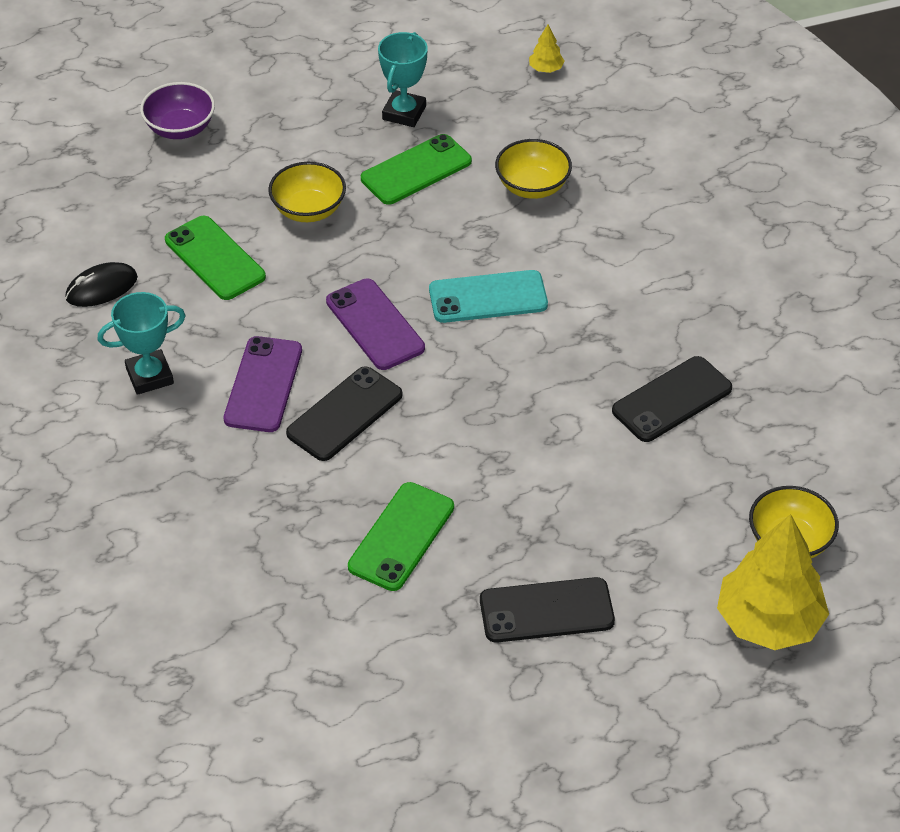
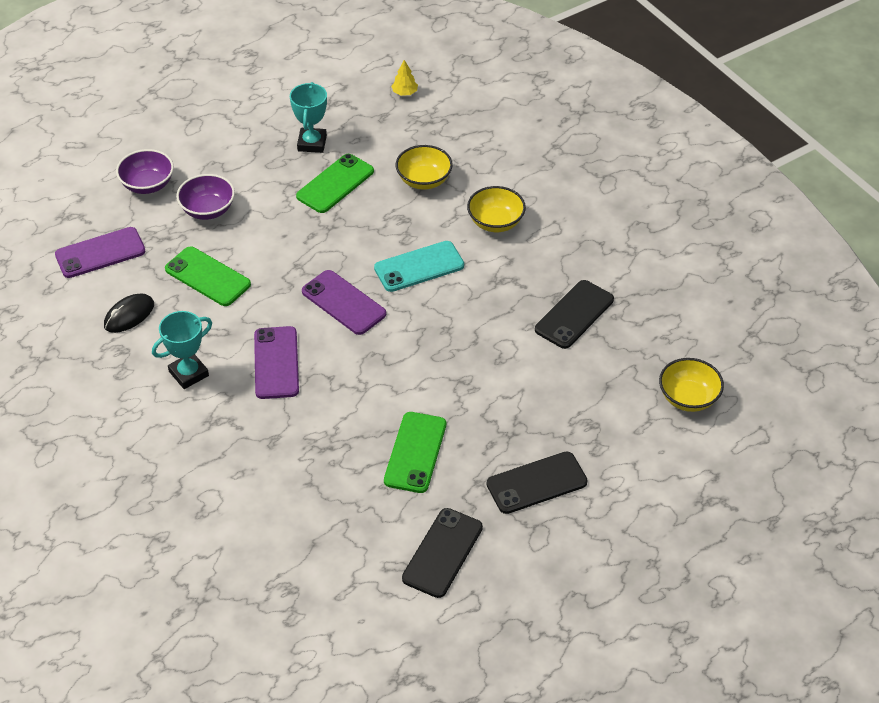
camera: 15 degrees left, 0 degrees up
yellow bowl [268,162,346,222] -> yellow bowl moved to [467,186,526,232]
black phone [286,366,402,461] -> black phone moved to [402,508,483,598]
yellow tree [717,514,829,650] -> none
none -> purple phone [55,227,145,278]
none -> purple bowl [176,174,235,220]

